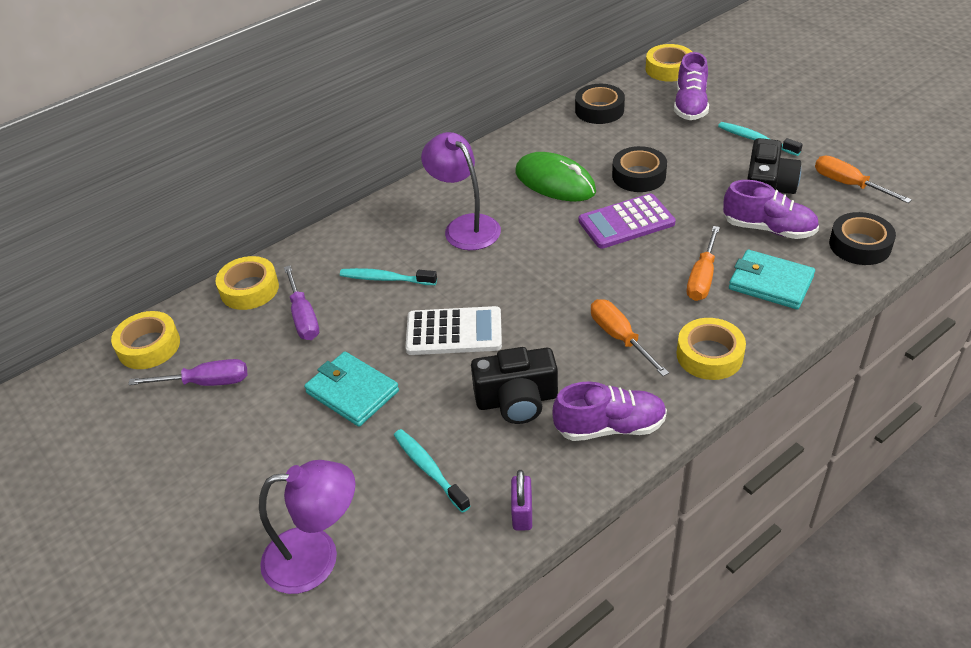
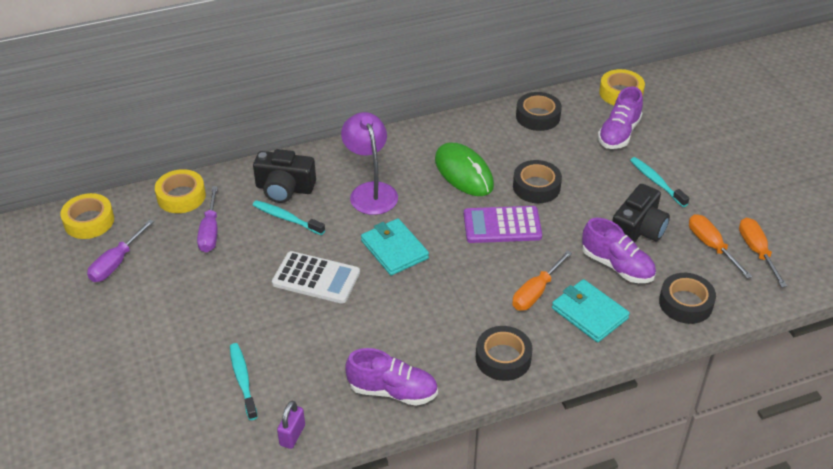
camera: 15 degrees right, 0 degrees up
purple screwdriver [128,359,247,386] -> purple screwdriver turned 105 degrees clockwise [87,219,154,282]
purple lamp [259,460,355,594] -> none
turquoise wallet [304,352,399,427] -> turquoise wallet moved to [361,218,429,276]
black camera [471,347,558,424] -> black camera moved to [253,149,316,203]
orange screwdriver [591,299,669,376] -> orange screwdriver moved to [739,218,787,287]
yellow tape [677,318,746,380] -> black tape [476,326,533,381]

